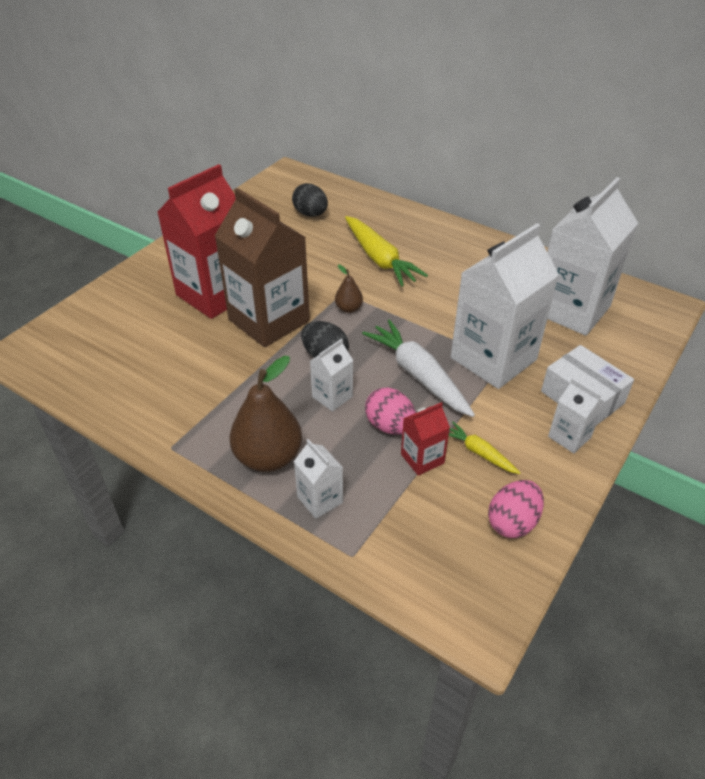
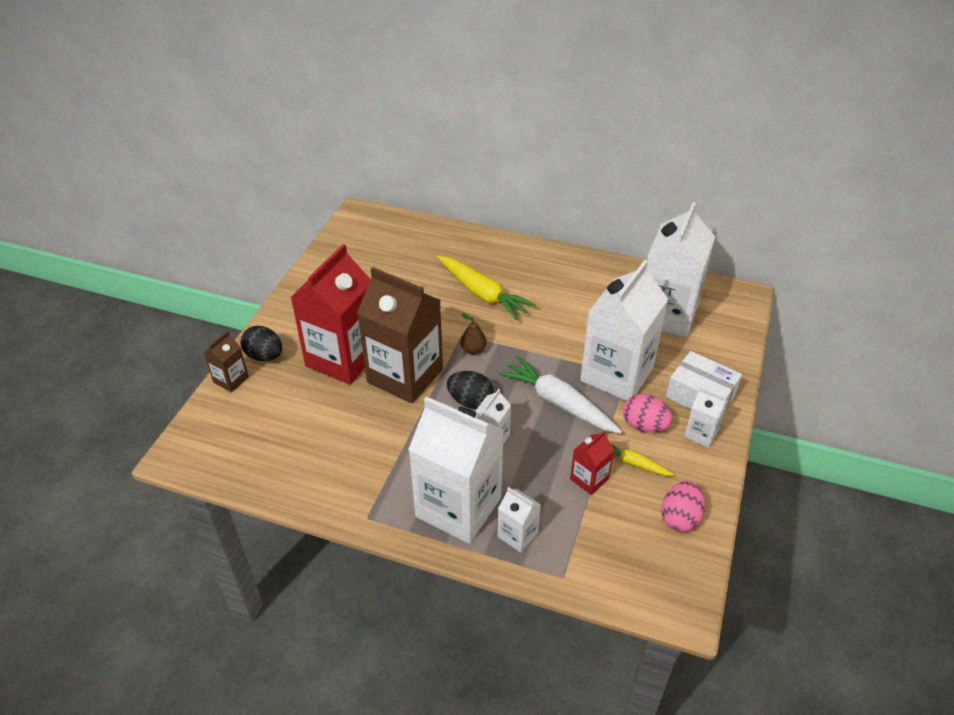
camera: 15 degrees left, 0 degrees up
brown pear [230,356,302,472] -> white carton [408,397,504,544]
black egg [292,183,328,217] -> black egg moved to [240,326,282,361]
pink egg [365,388,416,435] -> pink egg moved to [623,394,672,433]
none -> brown carton [204,331,249,392]

